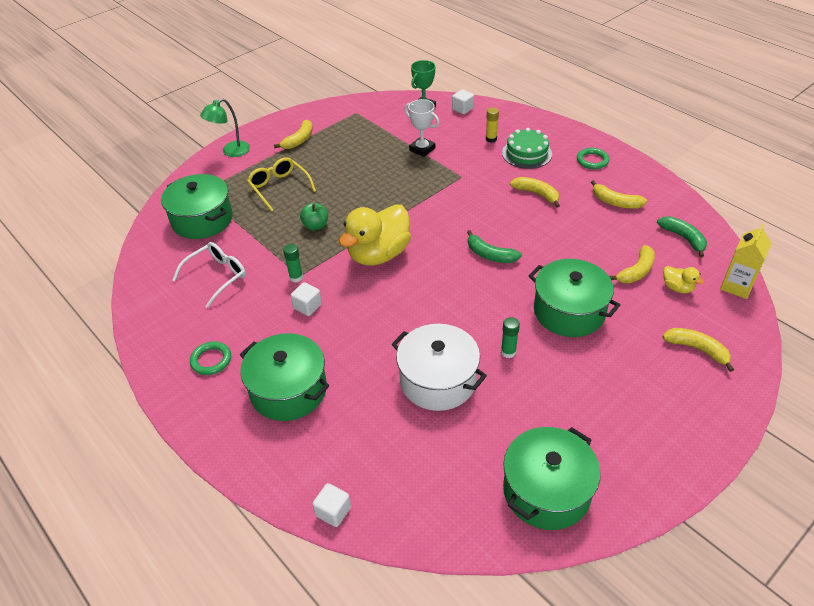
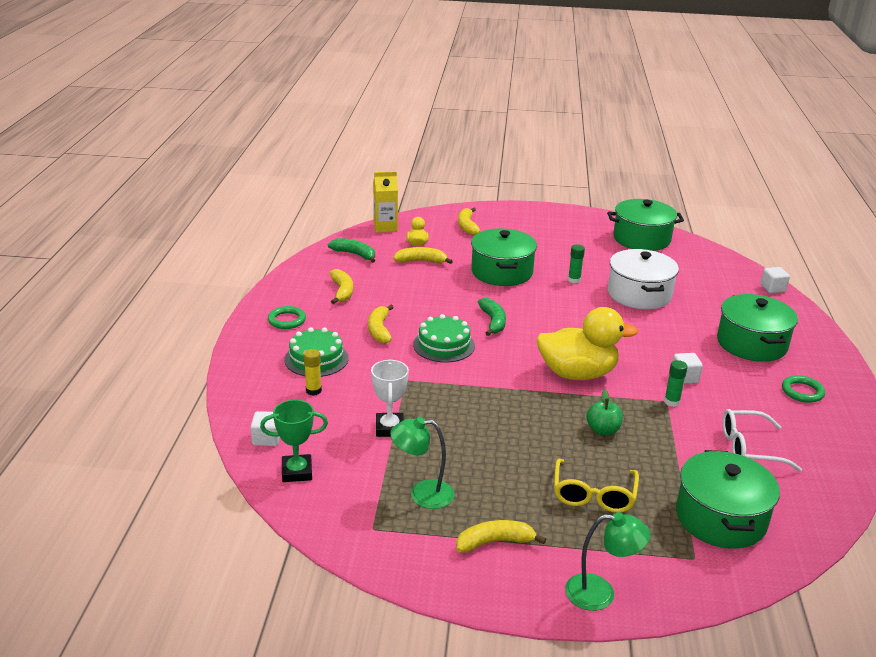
camera: 135 degrees left, 15 degrees down
green banana [657,216,707,257] -> green banana turned 105 degrees clockwise [328,238,375,263]
none -> green lamp [390,417,454,509]
none -> green cake [413,314,475,362]

